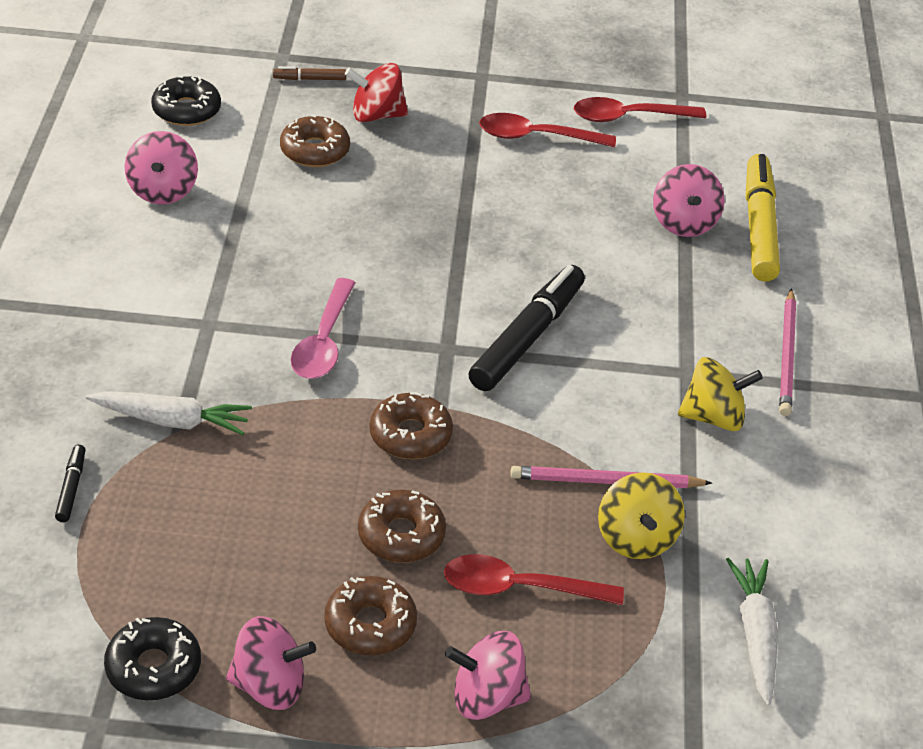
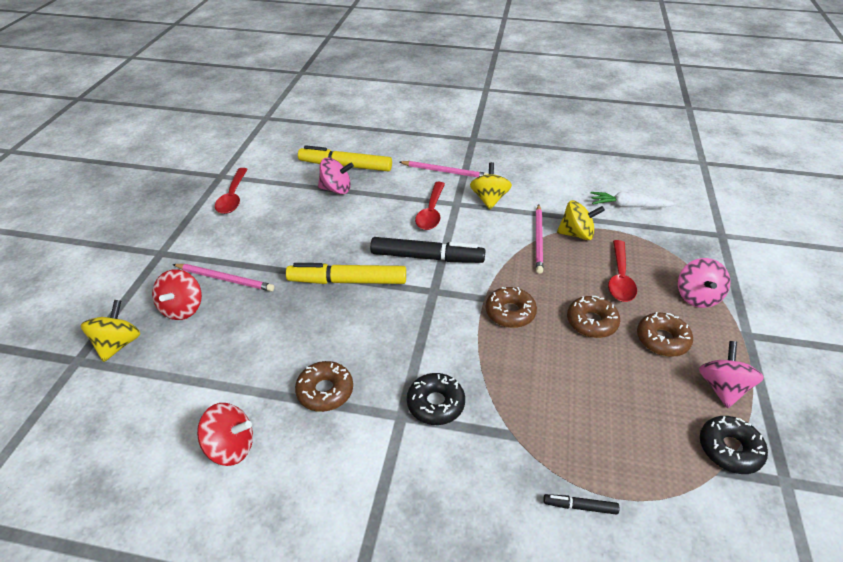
camera: 80 degrees left, 0 degrees up
white carrot [86,391,252,435] -> none
pink spinning top [124,131,198,204] -> red spinning top [197,403,253,466]
black donut [151,75,221,126] -> black donut moved to [407,373,465,425]
brown marker [273,66,346,80] -> yellow spinning top [81,300,140,362]
brown donut [280,114,350,167] -> brown donut moved to [295,361,353,412]
pink spoon [291,278,355,379] -> none
black marker [468,265,585,391] -> black marker turned 150 degrees clockwise [370,237,486,263]
red spoon [479,113,616,147] -> red spoon moved to [415,182,445,230]
none -> pink pencil [172,264,274,291]
none -> yellow marker [286,263,406,284]

